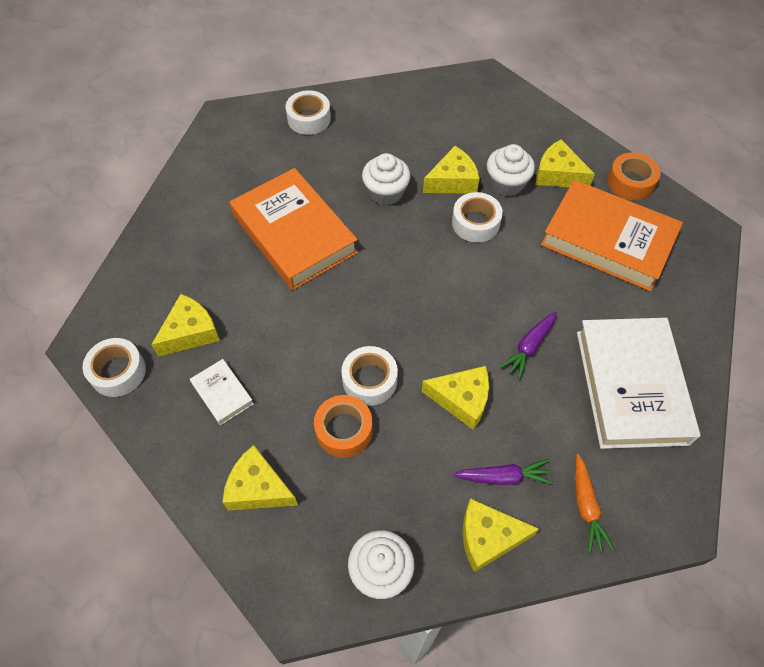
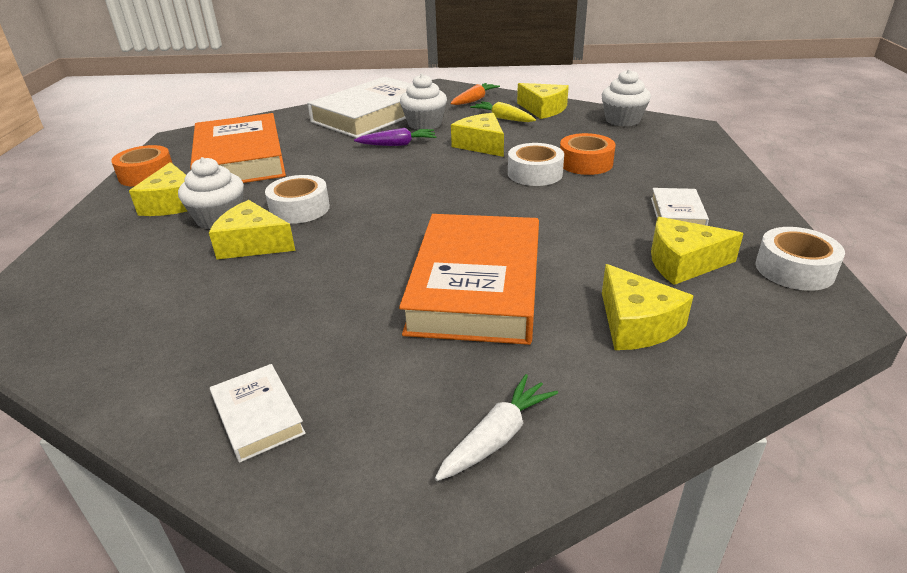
camera: 135 degrees left, 25 degrees down
yellow cheese [222,445,298,511] -> yellow cheese moved to [602,264,693,350]
white tape [285,90,331,135] -> white book [210,364,306,463]
white cupcake [362,153,410,206] -> white cupcake moved to [400,74,447,130]
purple carrot [453,459,553,485] -> yellow carrot [470,101,536,122]
none -> white carrot [435,374,558,481]

